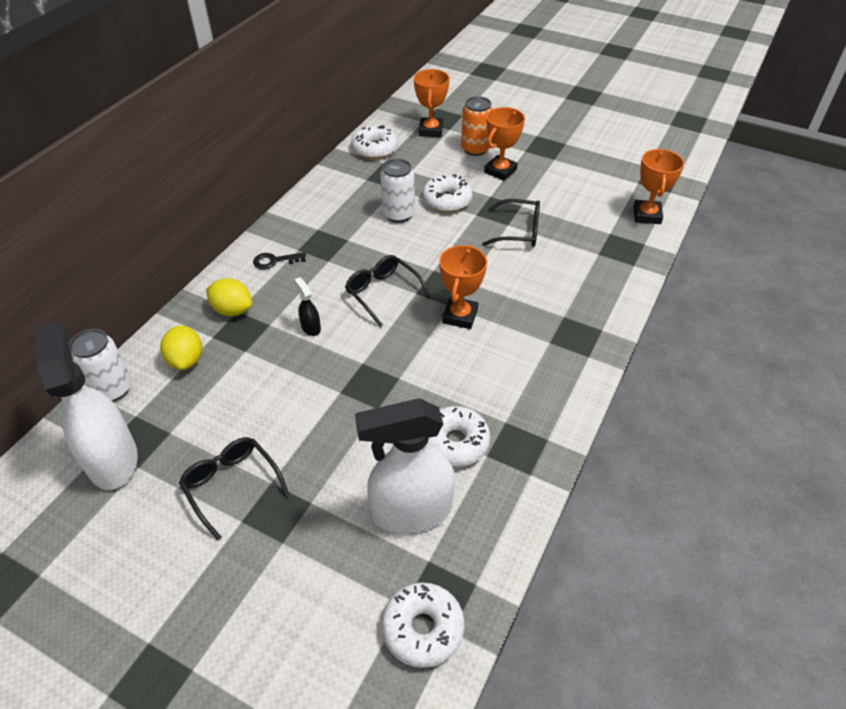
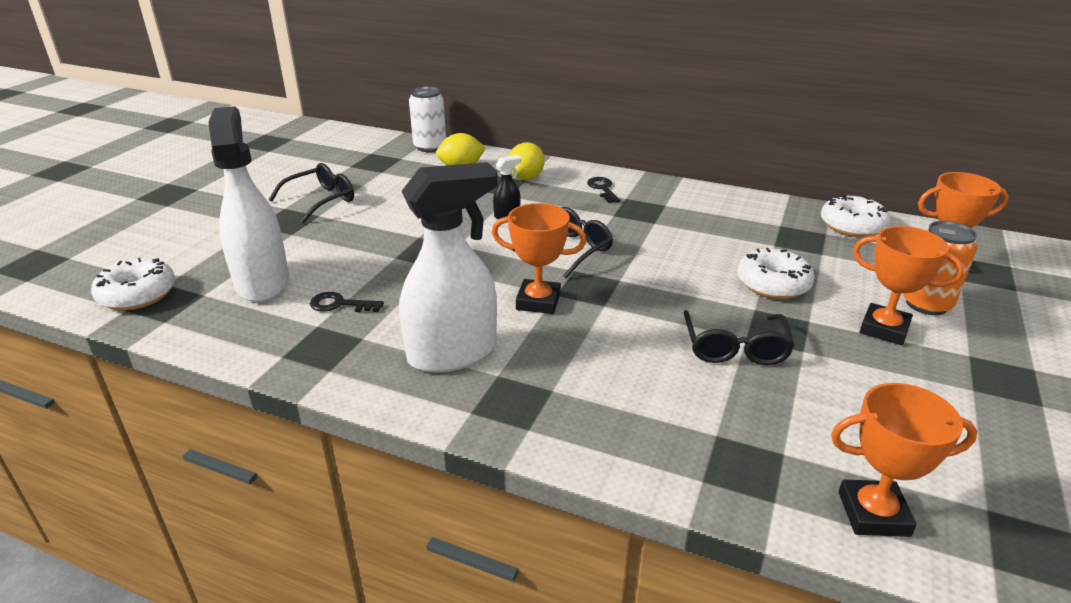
camera: 85 degrees right, 15 degrees down
white spray bottle [37,322,138,490] -> white spray bottle moved to [399,162,498,373]
white can [380,159,415,223] -> none
white donut [428,406,490,467] -> black key [310,292,384,312]

